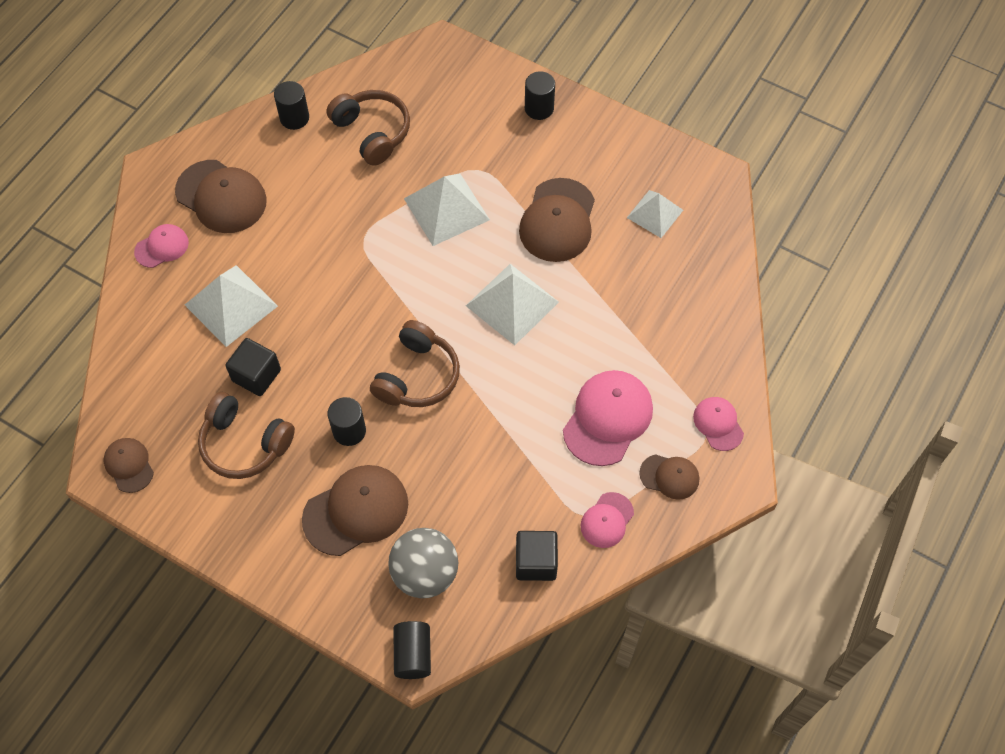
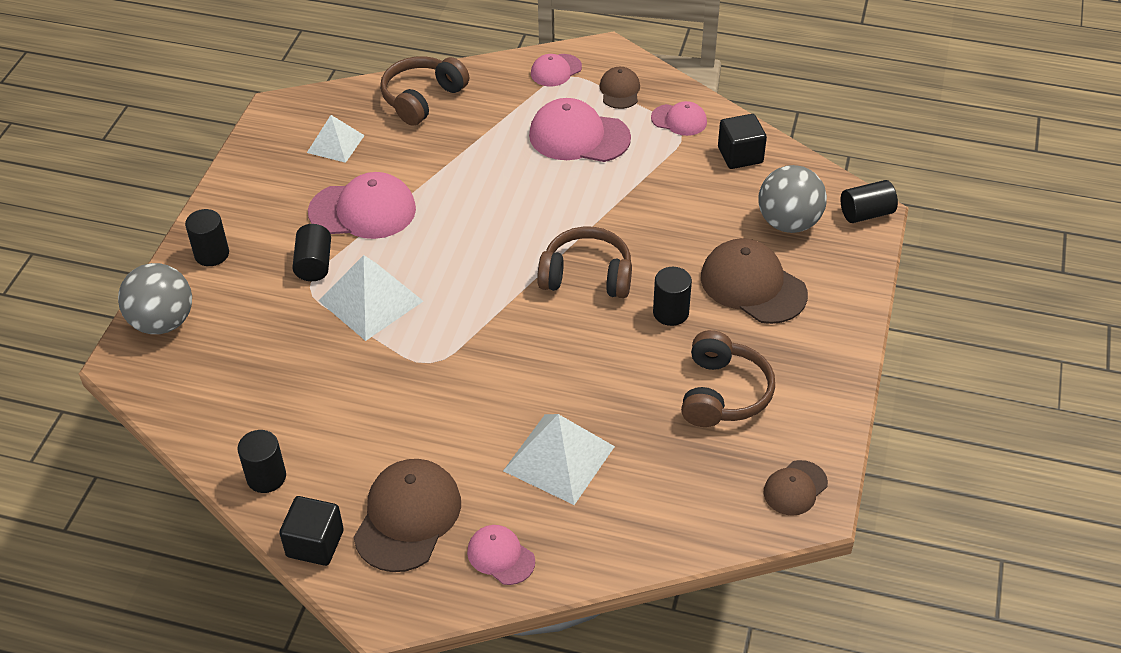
camera: 105 degrees left, 15 degrees down
black cube [225,338,281,396] -> black cube moved to [279,496,344,566]
brown headphones [327,90,410,166] -> brown headphones moved to [380,56,469,126]
white pyramid [466,264,559,345] -> none
brown cap [519,178,595,262] -> pink cap [308,172,416,239]
none -> grey ball [118,263,192,334]
none -> black cylinder [292,224,331,281]

